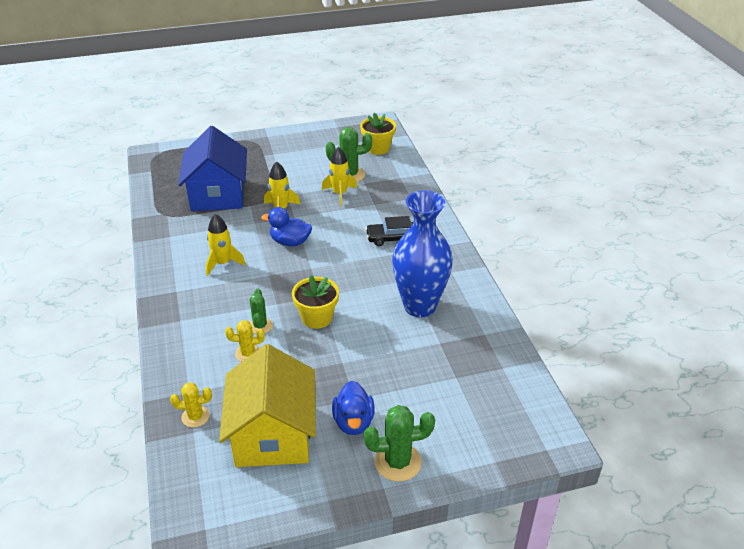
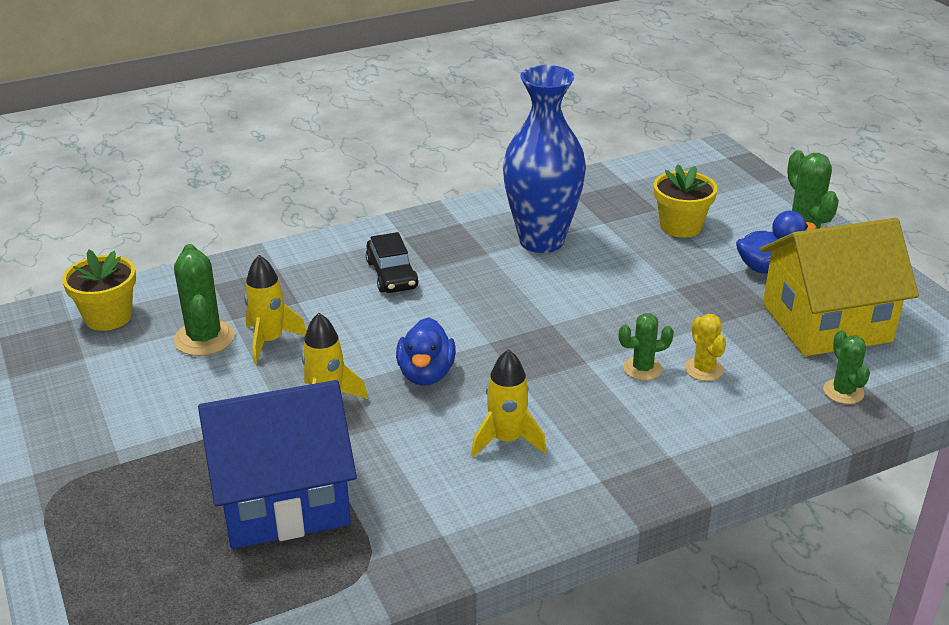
camera: 100 degrees left, 5 degrees down
yellow cactus [170,382,212,427] -> green cactus [823,330,870,404]
yellow flower pot [292,276,339,329] -> yellow flower pot moved to [654,164,718,238]

